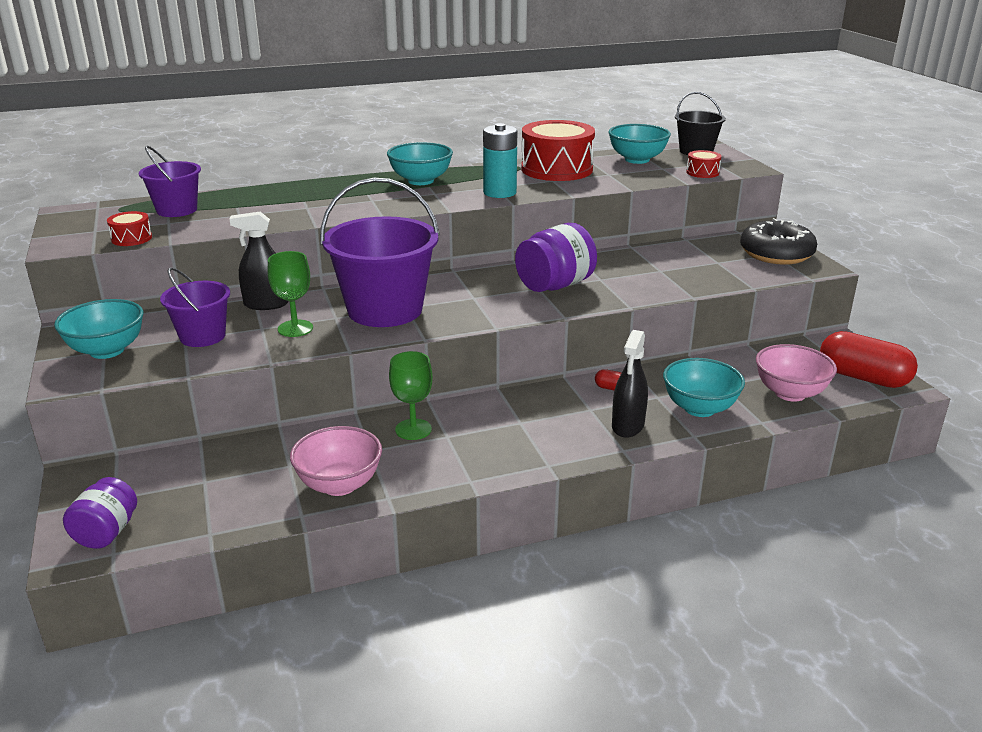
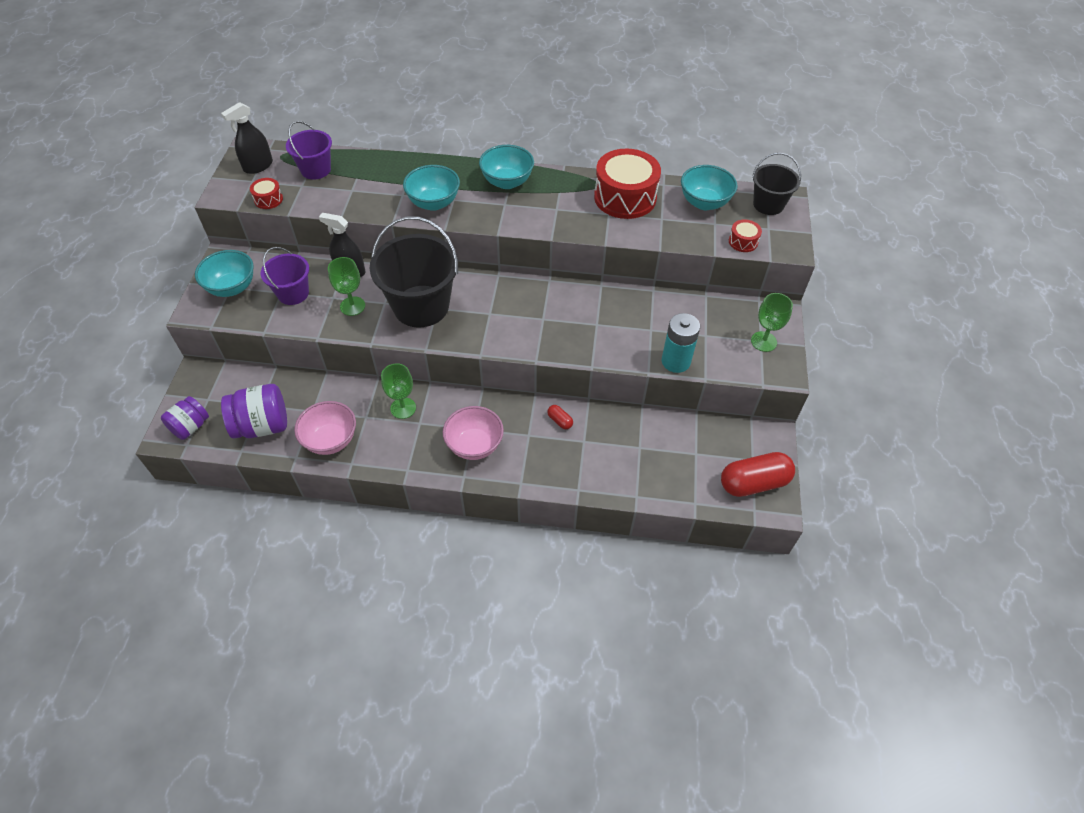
camera: 25 degrees right, 25 degrees up
purple bucket [320,178,440,327] -> black bucket [369,216,458,328]
turquoise battery [483,123,517,198] -> turquoise battery moved to [662,313,700,373]
purple jar [515,223,597,292] -> purple jar moved to [221,384,287,439]
black spray bottle [612,330,648,438] -> black spray bottle moved to [221,102,273,174]
turquoise bowl [663,358,745,417] -> turquoise bowl moved to [403,165,460,211]
black donut [740,218,817,265] -> green goblet [751,293,793,352]
pink bowl [756,344,837,402] -> pink bowl moved to [443,406,504,460]
red capsule [820,331,918,388] -> red capsule turned 75 degrees counterclockwise [721,452,795,497]

